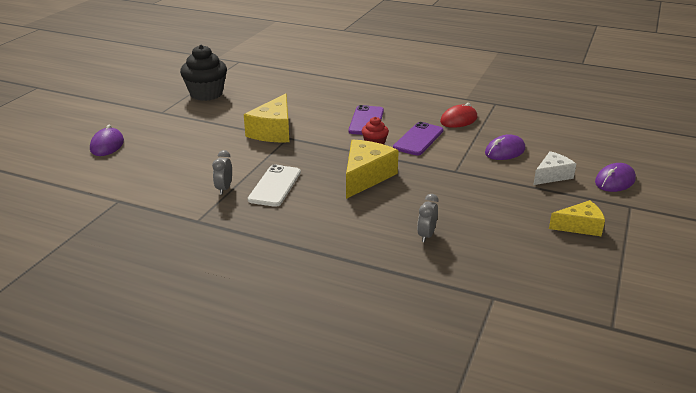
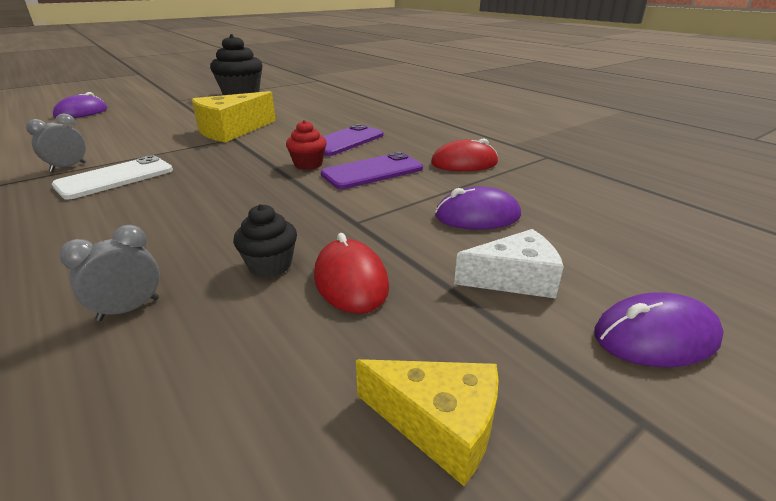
camera: 30 degrees right, 0 degrees up
yellow cheese [346,140,399,199] -> none
none -> black cupcake [233,204,297,278]
none -> red mouse [314,233,389,314]

